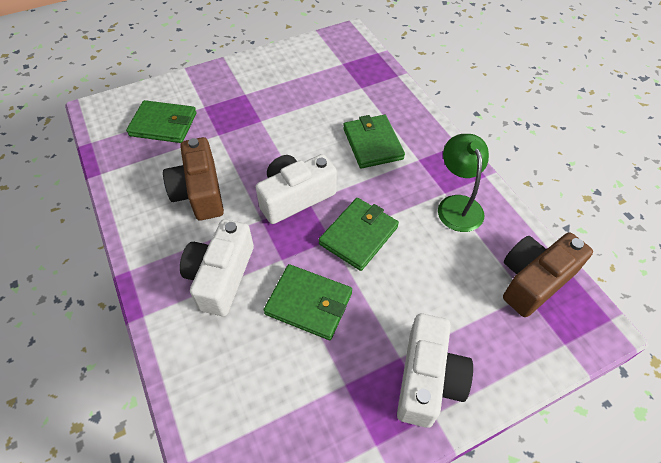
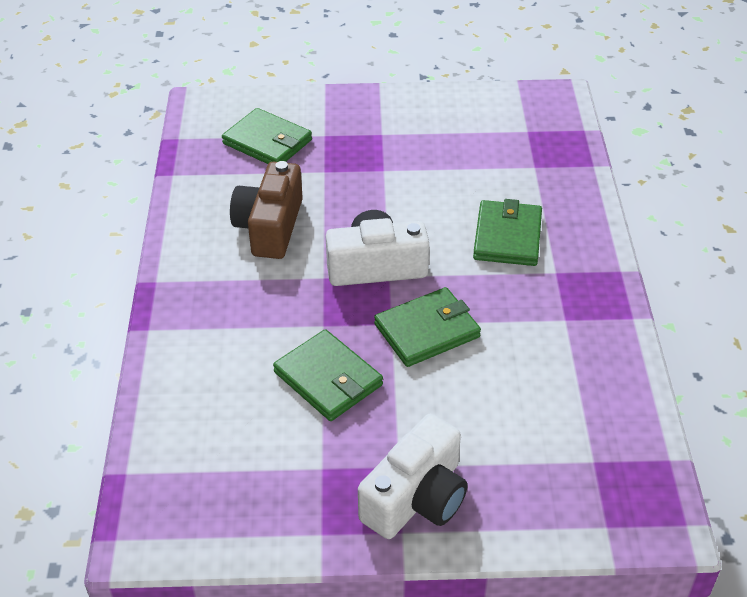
camera: 25 degrees right, 10 degrees down
white camera [180,219,254,316] -> none
green lamp [438,134,489,232] -> none
brown camera [503,232,593,317] -> none

